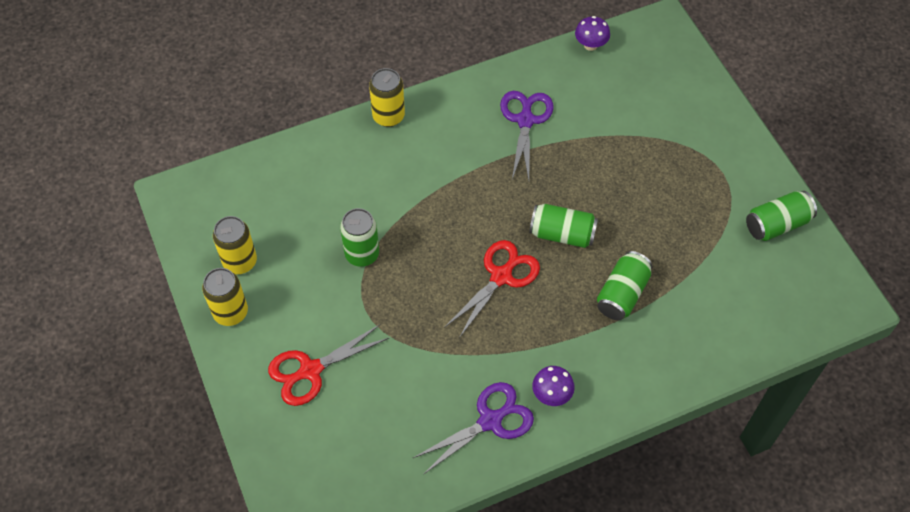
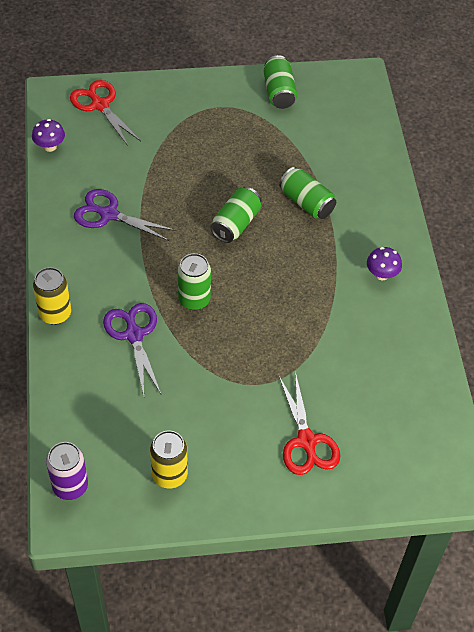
camera: 75 degrees left, 5 degrees down
yellow can [202,268,248,326] -> none
green can [340,208,379,267] -> green can moved to [178,253,211,310]
purple scissors [413,382,534,475] -> purple scissors moved to [103,303,161,395]
red scissors [444,240,540,338] -> red scissors moved to [70,80,141,146]
none -> purple can [46,442,88,500]

